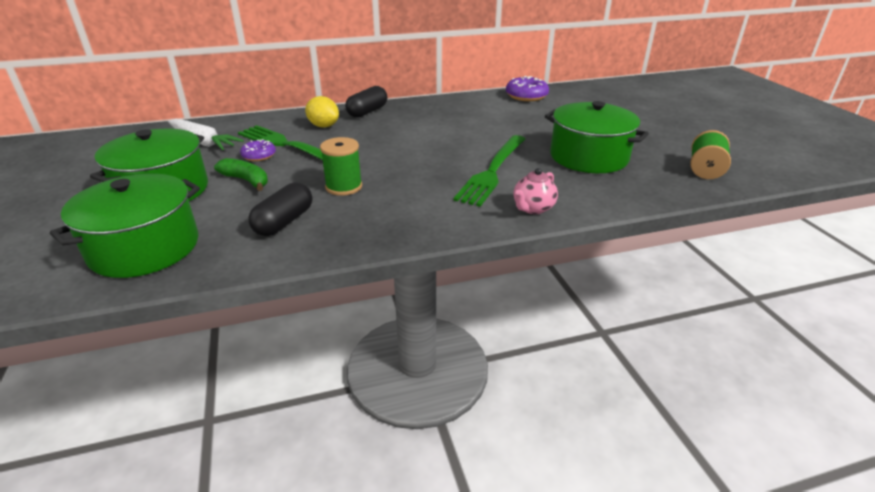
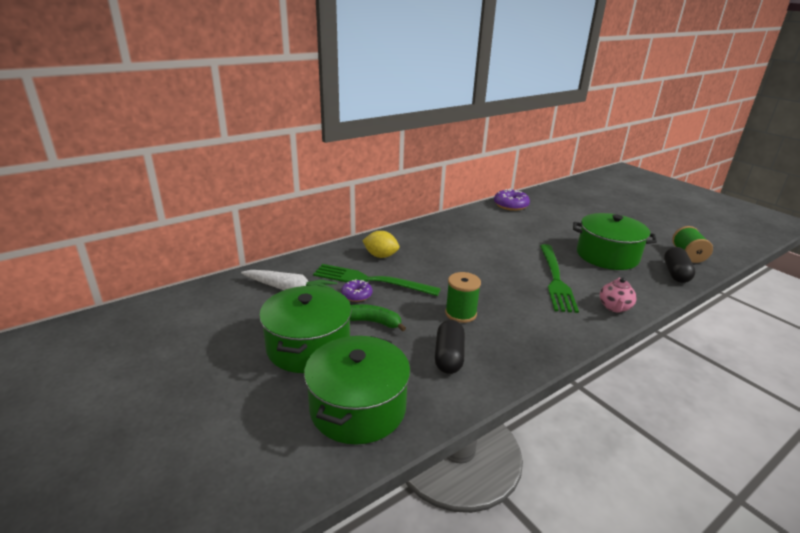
camera: 20 degrees left, 5 degrees down
black capsule [345,86,387,118] -> black capsule moved to [664,247,695,283]

